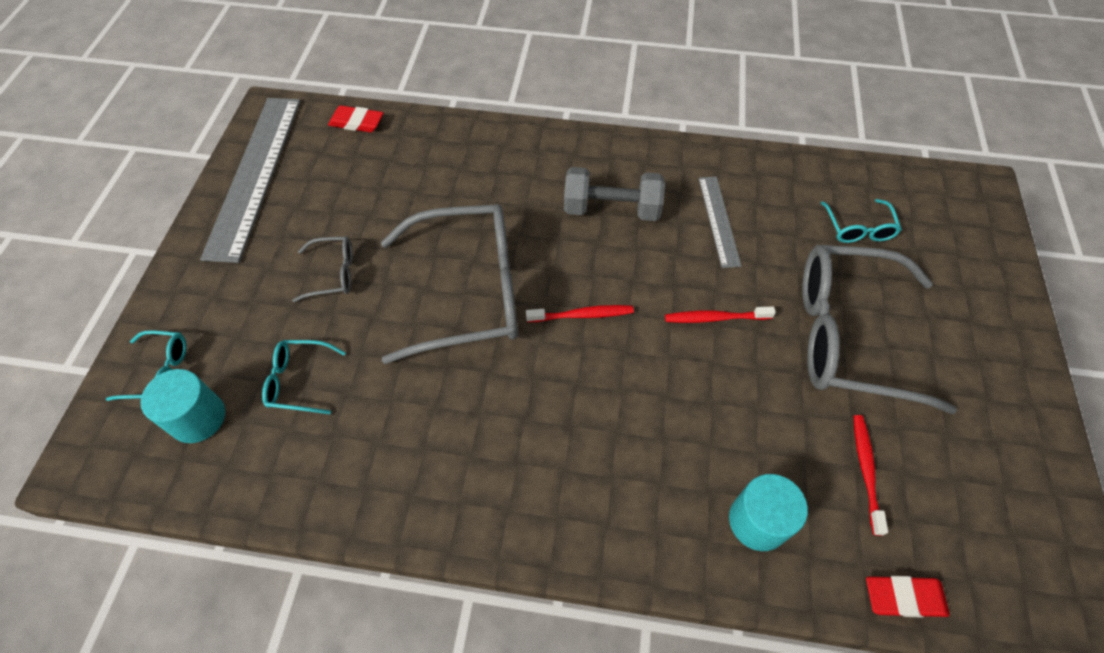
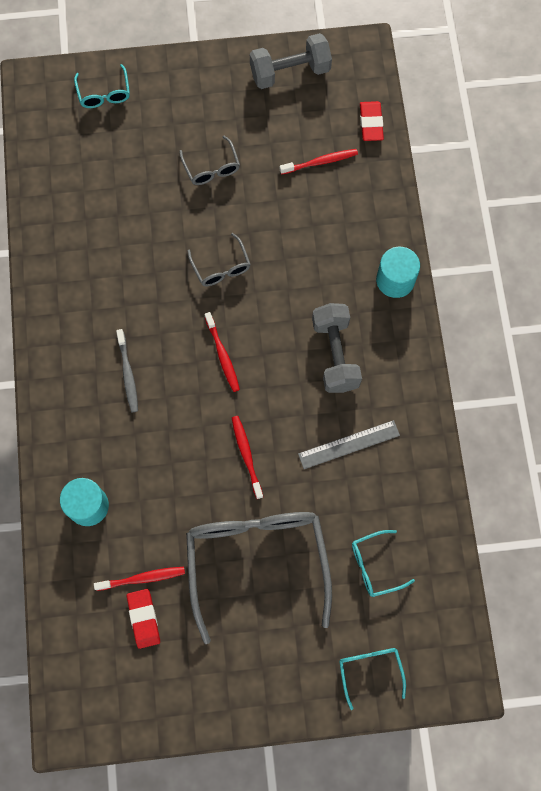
camera: 75 degrees right, 15 degrees up
turquoise cylinder [141,369,225,443] -> turquoise cylinder moved to [376,247,420,298]
grey ruler [200,98,300,263] -> grey dumbbell [250,33,332,89]
turquoise glasses [262,340,346,414] -> turquoise glasses moved to [339,648,406,710]
grey glasses [381,204,518,364] -> grey glasses [187,233,250,286], size x0.44
red eraser [866,576,950,618] -> red eraser moved to [127,589,160,649]
none -> grey toothbrush [116,329,138,412]
none -> red toothbrush [280,149,358,175]

